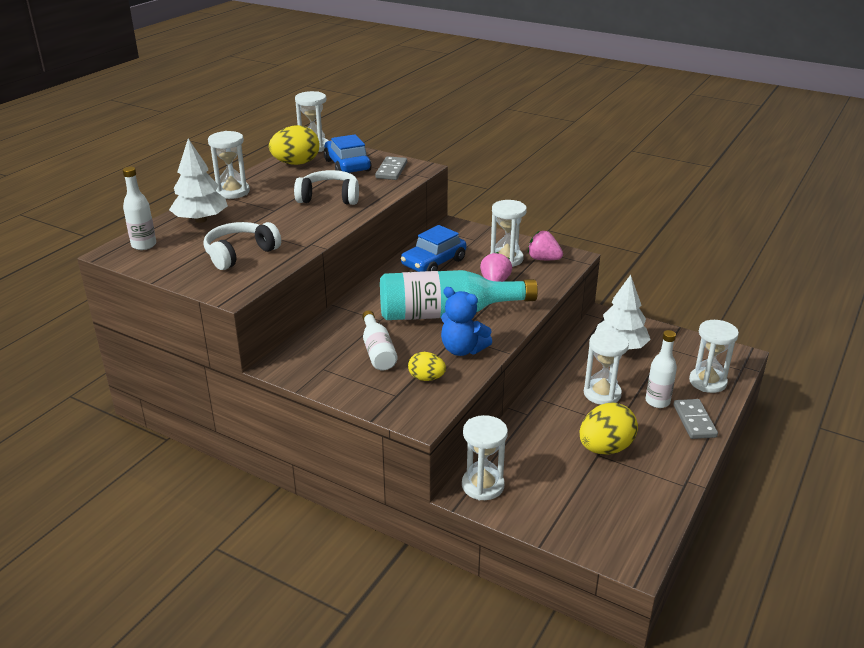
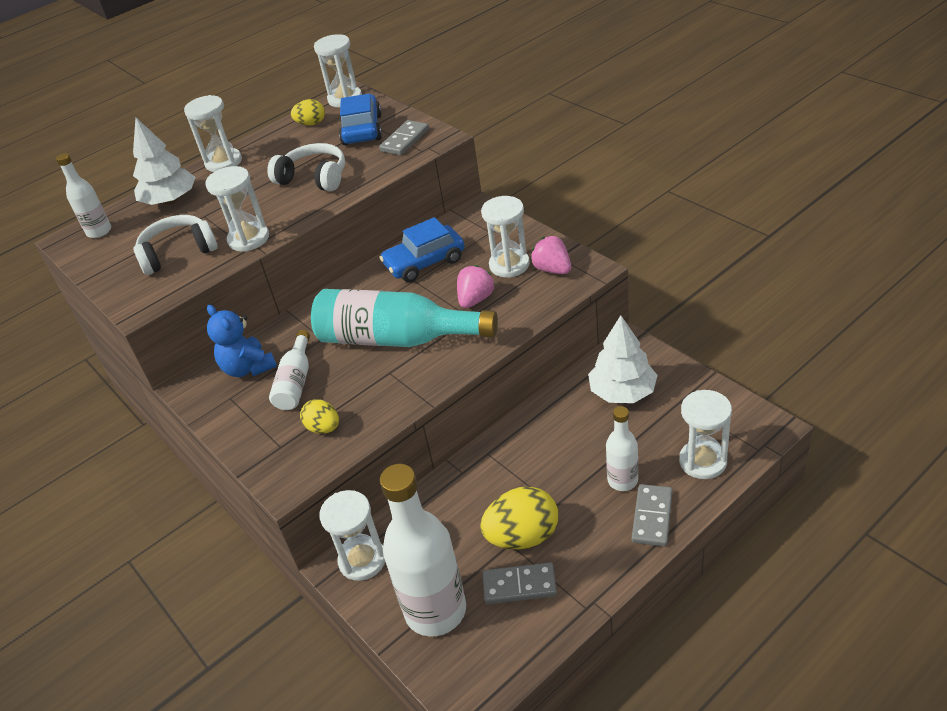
camera: 25 degrees right, 10 degrees up
yellow egg [269,125,319,165] -> yellow egg [291,99,325,125], size x0.58
blue teddy bear [441,287,492,356] -> blue teddy bear moved to [207,305,277,377]
white hourglass [584,331,629,405] -> white hourglass moved to [205,166,269,252]
none -> white bottle [380,464,466,637]
none -> grey domino [483,563,557,604]

